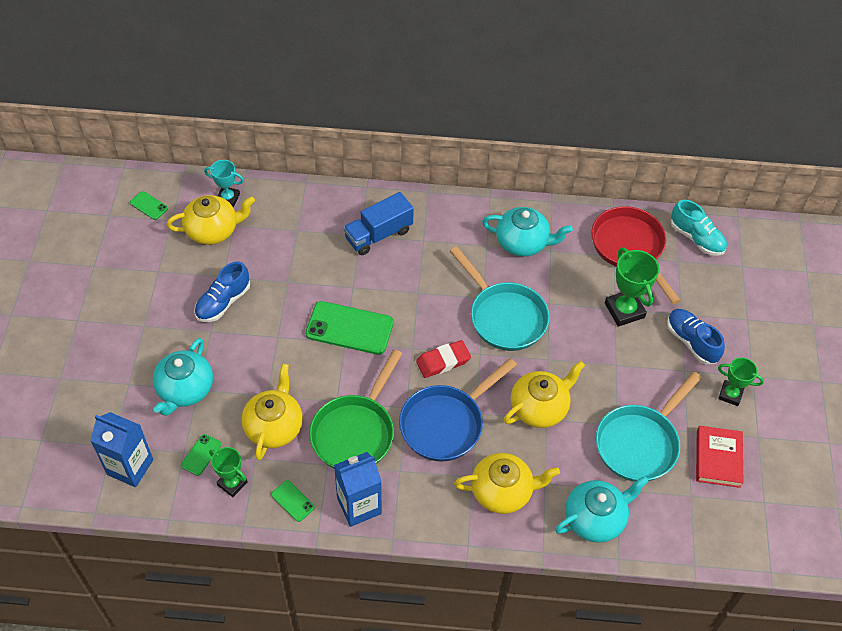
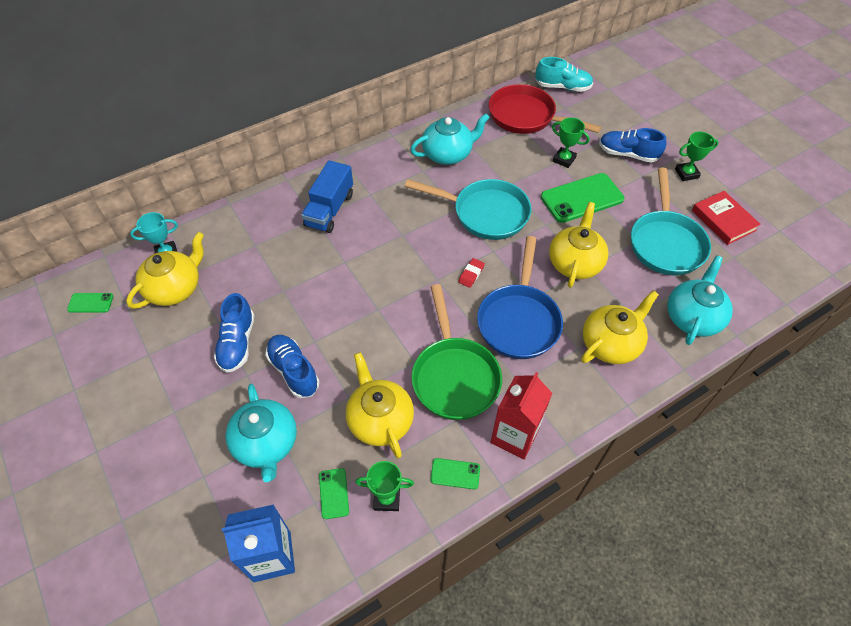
camera: 35 degrees left, 0 degrees up
green phone [305,301,394,355] -> green phone moved to [541,173,624,223]
blue carton [334,452,382,527] -> red carton [490,372,552,460]
red eraser [416,340,471,378] -> red eraser [458,258,485,288], size x0.61
green trophy [605,247,659,326] -> green trophy [552,118,590,168], size x0.64
none -> blue shoe [265,335,319,398]

